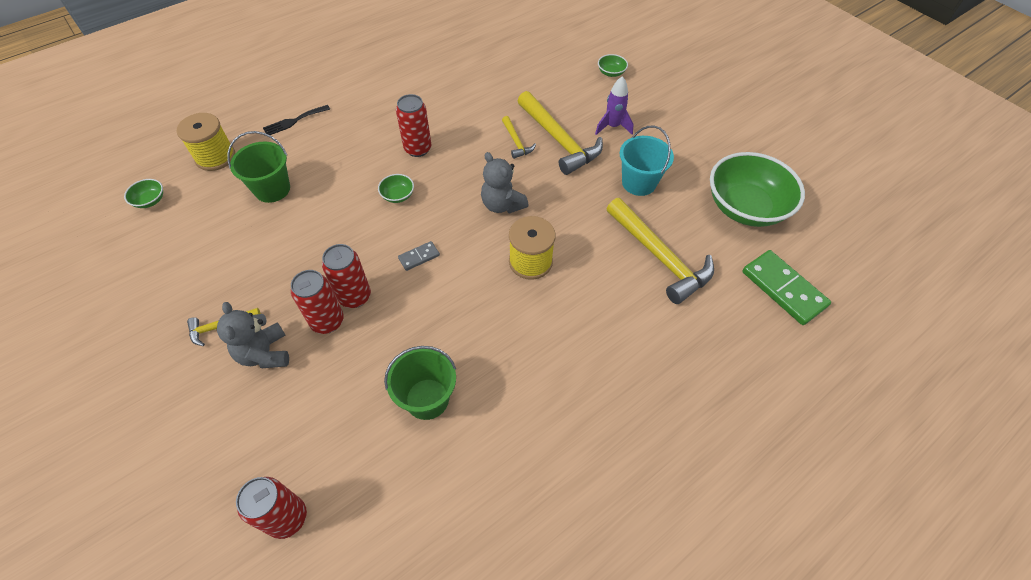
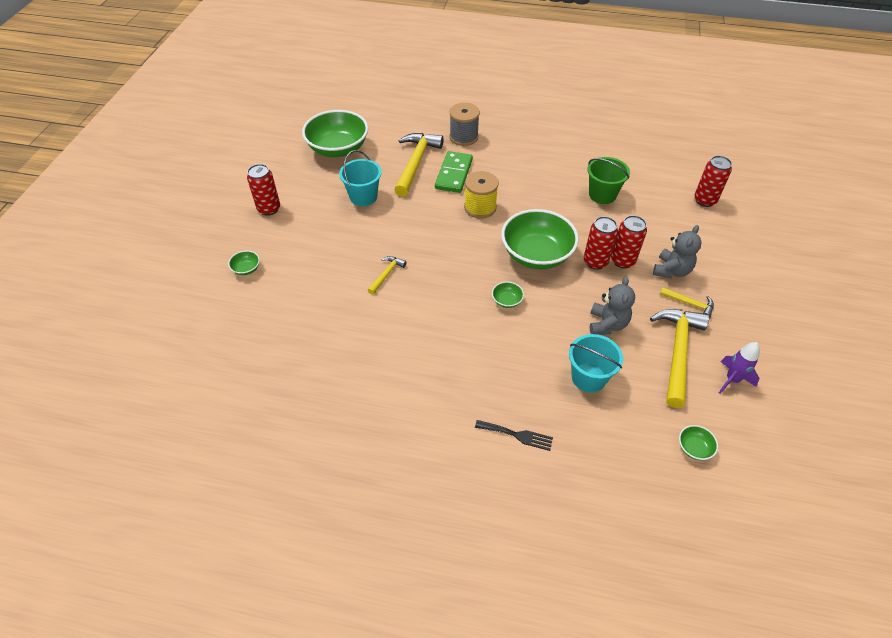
camera: 130 degrees left, 5 degrees down
yellow spool [177,113,235,171] -> none
green bucket [227,131,290,203] -> turquoise bucket [569,334,623,393]
red can [396,94,432,157] -> red can moved to [247,164,280,216]
grey domino [398,241,440,271] -> green bowl [501,209,579,269]
grey teddy bear [481,152,529,214] -> grey teddy bear moved to [590,277,635,335]
yellow hammer [518,91,603,175] -> yellow hammer moved to [650,309,709,408]
purple rocket [595,76,633,135] -> purple rocket moved to [719,342,760,394]
green domino [742,250,831,325] -> green domino moved to [435,151,473,193]
none -> grey spool [449,103,480,146]

